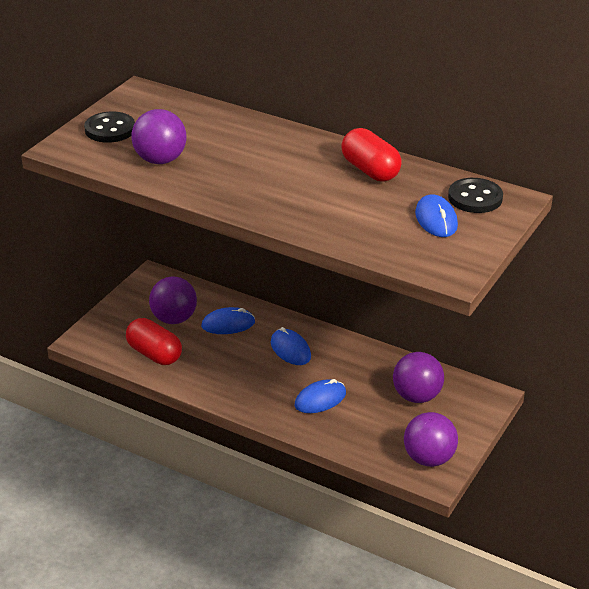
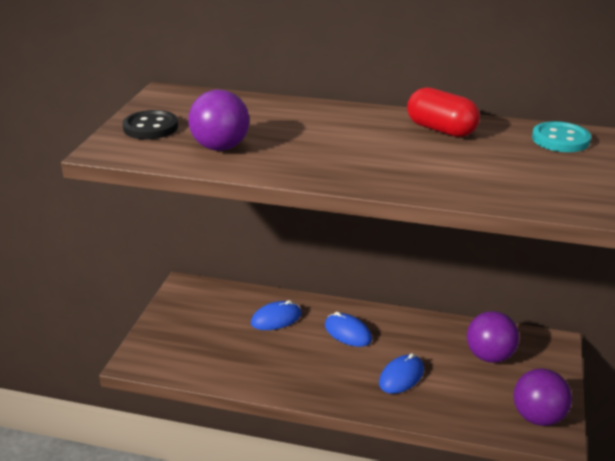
camera: 15 degrees left, 5 degrees down
red capsule [126,318,182,365] -> none
purple ball [149,276,197,324] -> none
blue mouse [415,194,458,237] -> none
black button [448,178,503,213] -> turquoise button [532,121,591,152]

